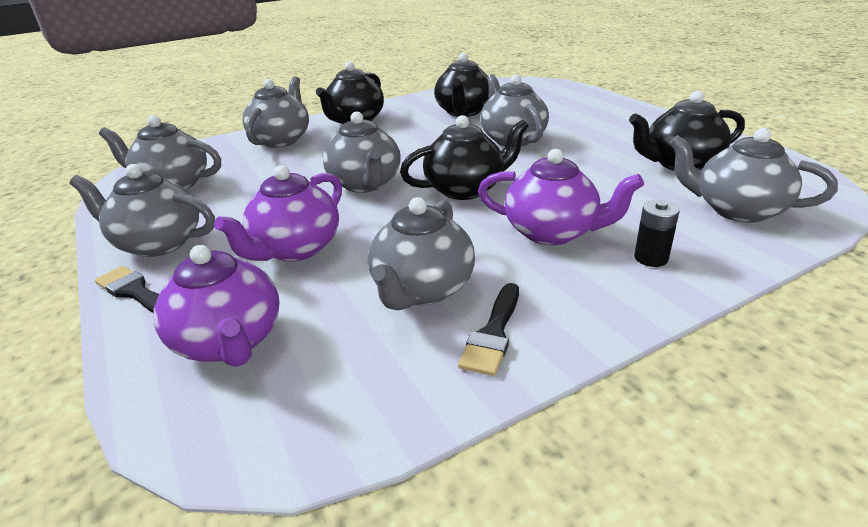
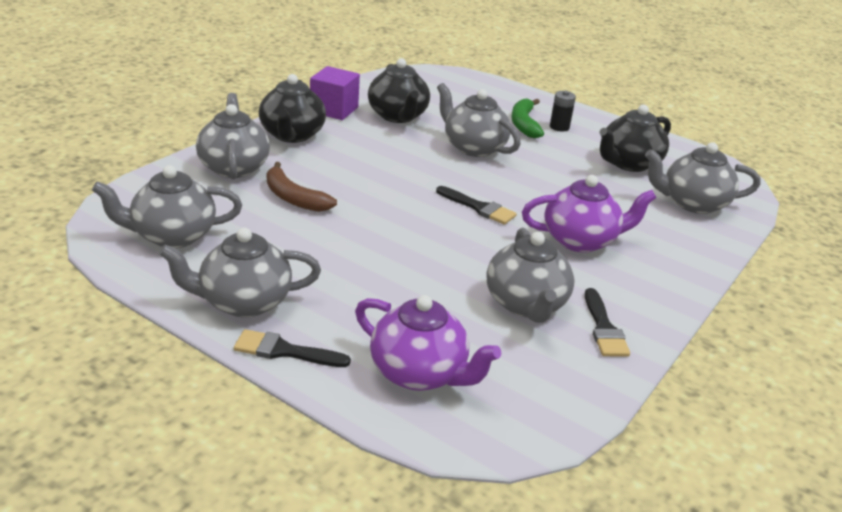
camera: 30 degrees left, 0 degrees up
purple teapot [214,165,342,262] -> none
grey teapot [323,111,401,193] -> none
black teapot [400,115,529,200] -> black brush [436,186,517,225]
black battery [634,200,679,267] -> black battery moved to [550,90,576,131]
none -> brown banana [267,162,337,212]
none -> purple cube [310,66,360,120]
none -> green banana [511,99,544,138]

